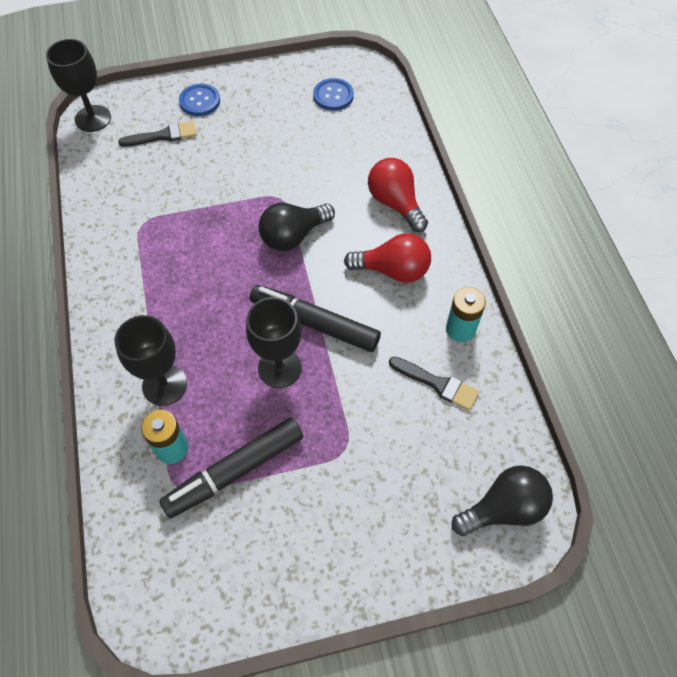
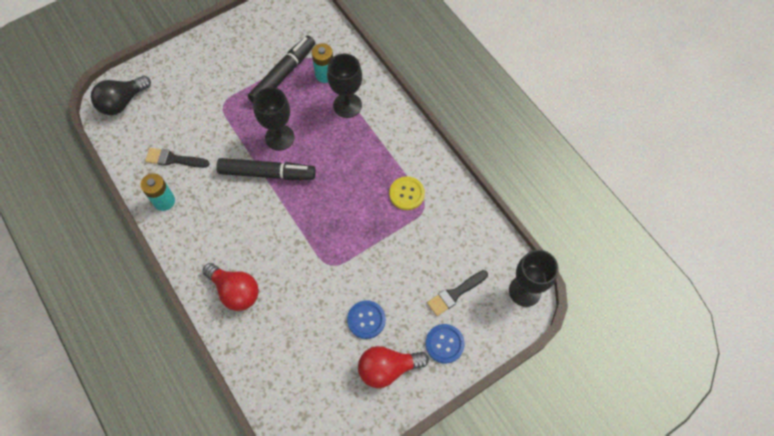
camera: 160 degrees right, 5 degrees up
black light bulb [258,203,335,251] -> none
blue button [313,78,354,111] -> blue button moved to [347,300,386,339]
red light bulb [344,233,431,283] -> red light bulb moved to [358,346,429,388]
none -> yellow button [389,176,425,210]

